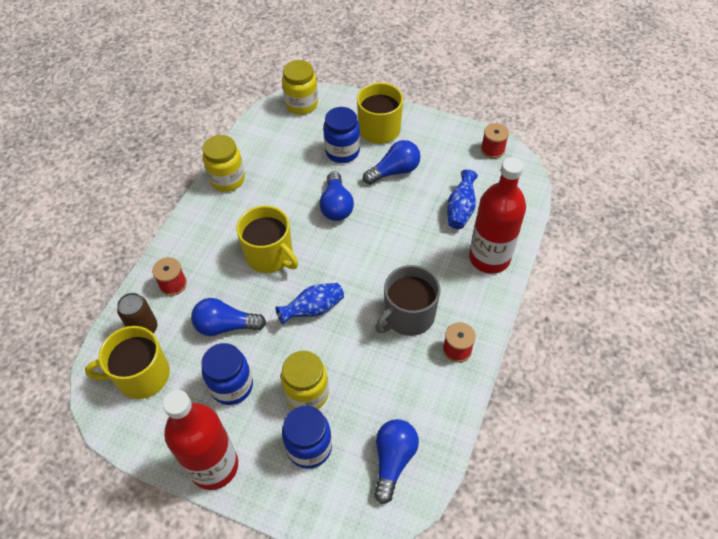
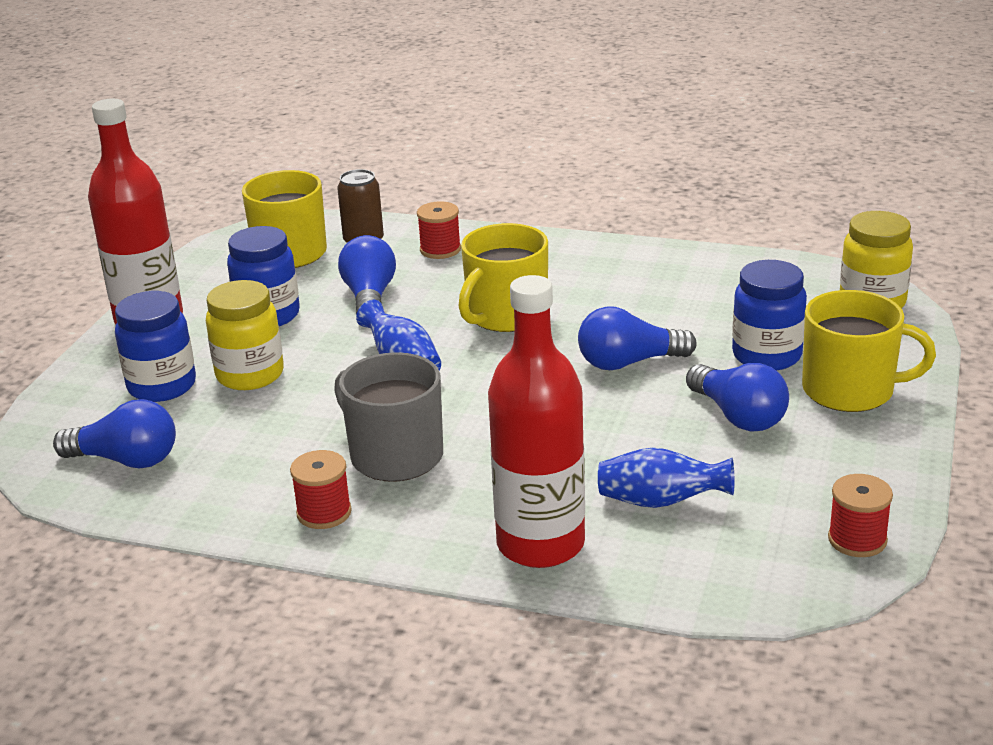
camera: 85 degrees right, 25 degrees down
yellow jar [203,135,245,192] -> none

